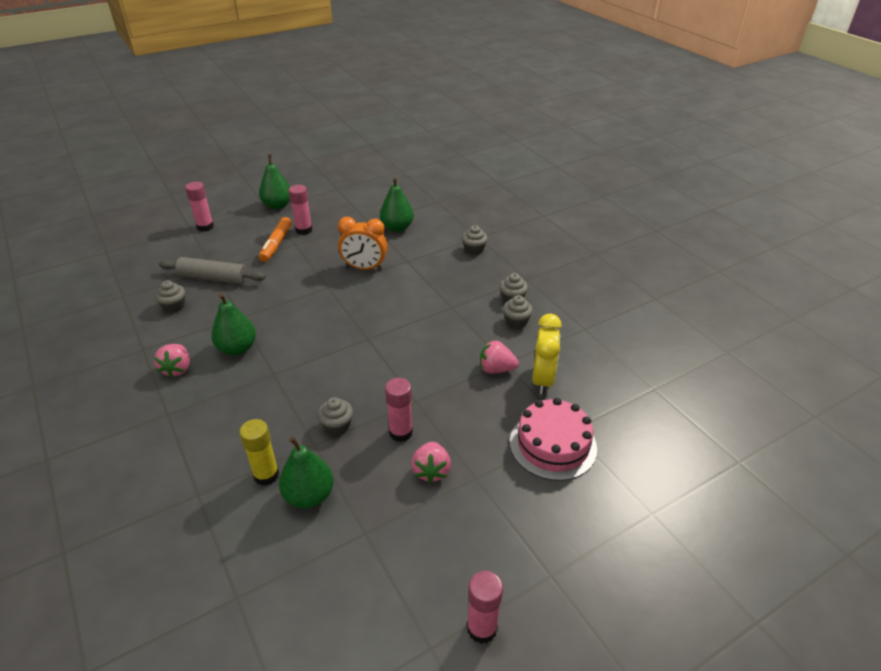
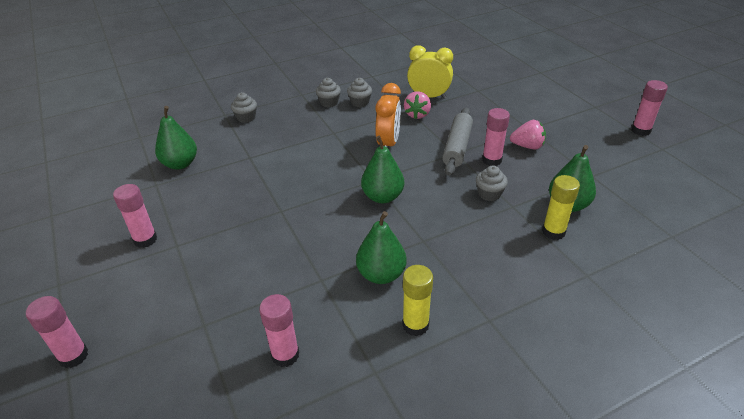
camera: 85 degrees left, 0 degrees up
pink strawberry [154,344,190,378] -> yellow glue stick [402,265,433,336]
grey cupcake [155,280,185,313] -> pink glue stick [259,294,299,367]
grey rolling pin [159,257,266,284] -> grey rolling pin moved to [442,108,473,176]
green pear [259,154,290,209] -> green pear moved to [361,136,404,203]
orange marker [259,217,292,262] -> none
orange clock [338,217,388,270] -> orange clock moved to [375,83,401,148]
pink cake [510,398,597,481] -> none

